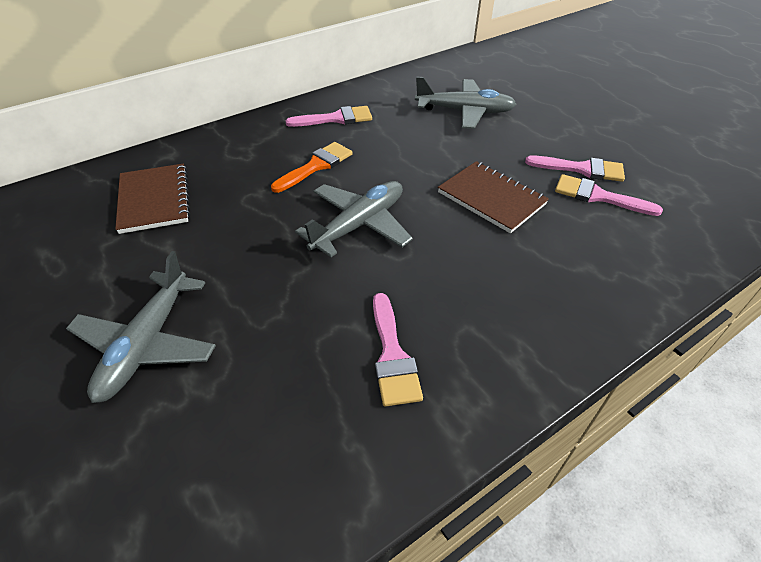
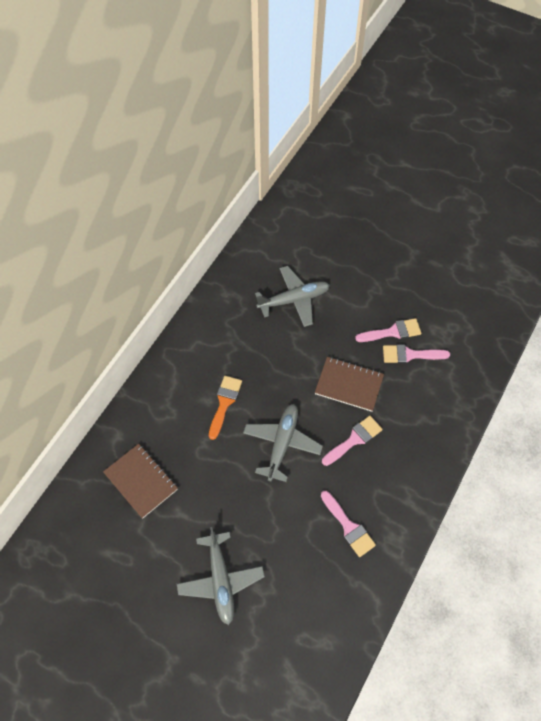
camera: 25 degrees left, 15 degrees up
pink brush [285,106,372,127] -> pink brush moved to [322,416,383,466]

